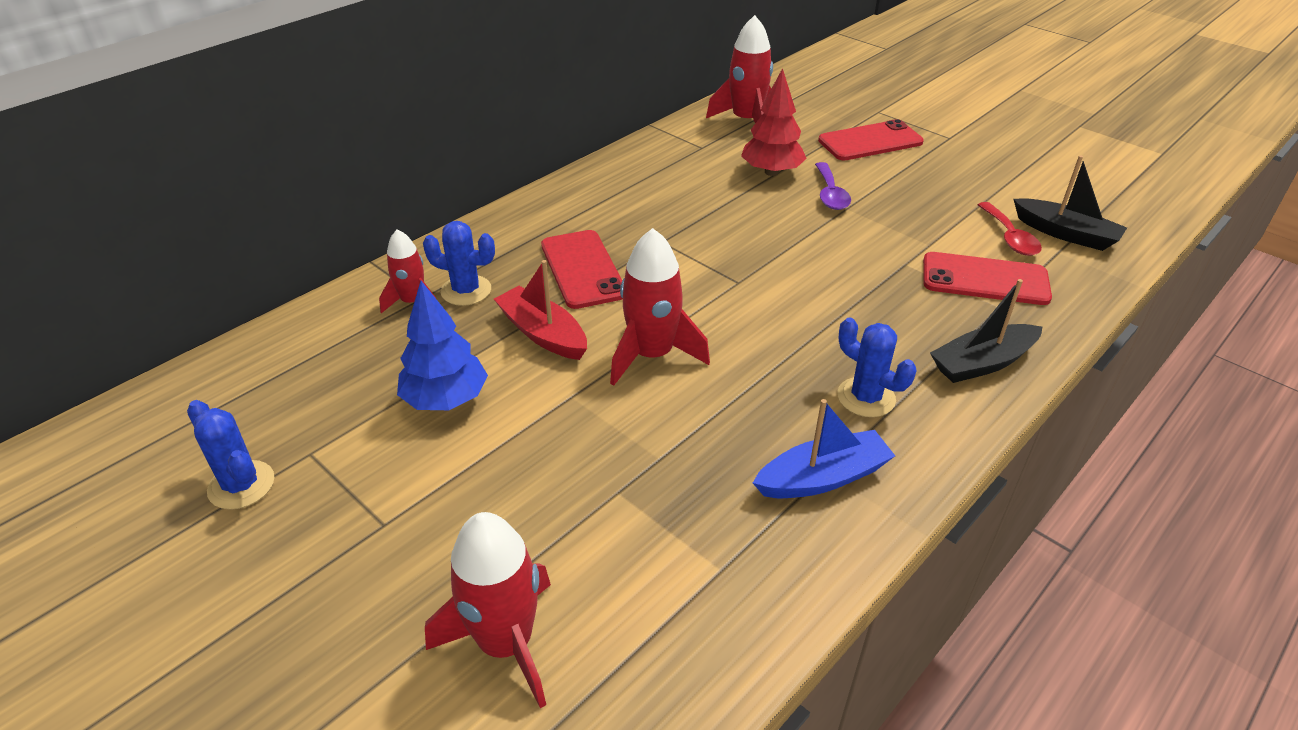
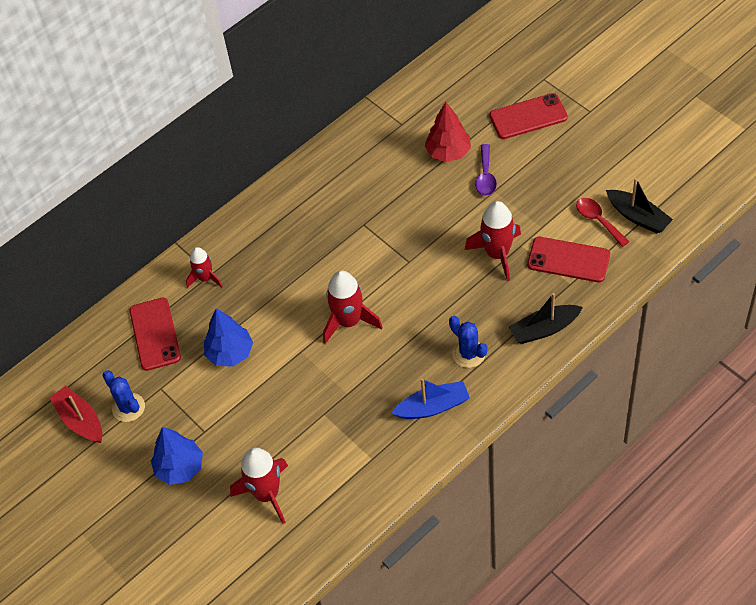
camera: 10 degrees right, 15 degrees up
blue cactus [423,221,495,306] -> none
red boat [494,260,587,360] -> red boat moved to [50,386,102,443]
red phone [541,230,623,309] -> red phone moved to [129,298,181,371]
red rocket [706,15,773,123] -> red rocket moved to [465,201,521,281]
red spoon [978,202,1042,256] -> red spoon turned 150 degrees clockwise [576,198,629,247]
none -> blue tree [151,427,203,485]

